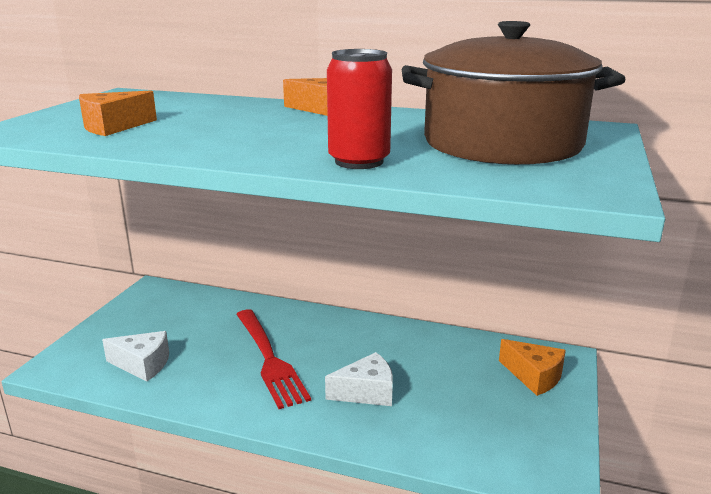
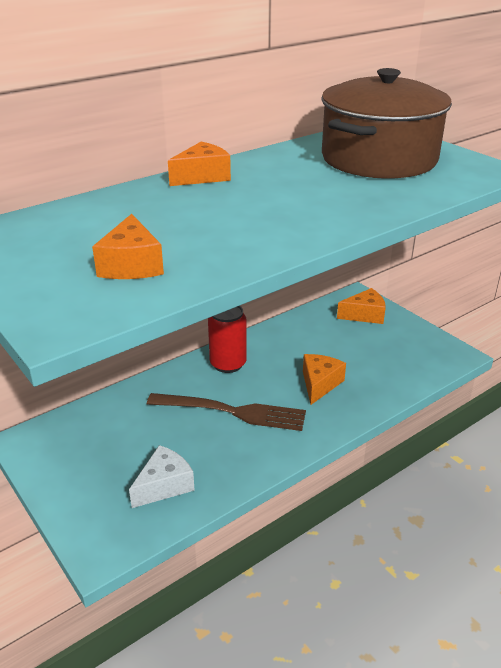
camera: 55 degrees left, 10 degrees up
red fork [236,309,311,409] -> brown fork [147,393,306,431]
white cheese [325,352,393,406] -> orange cheese [303,354,346,405]
red can [327,49,392,169] -> red can moved to [208,306,247,373]

